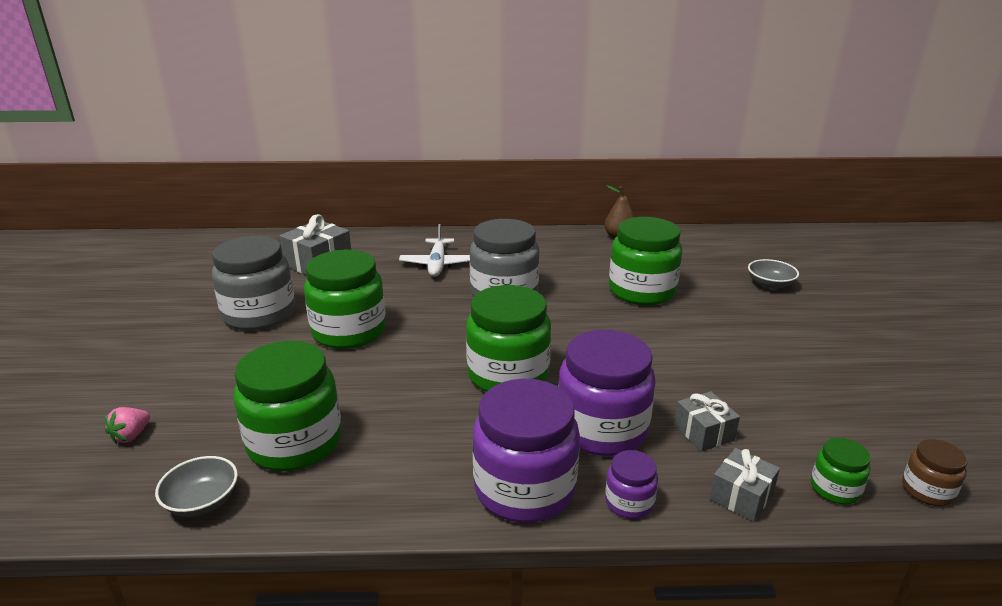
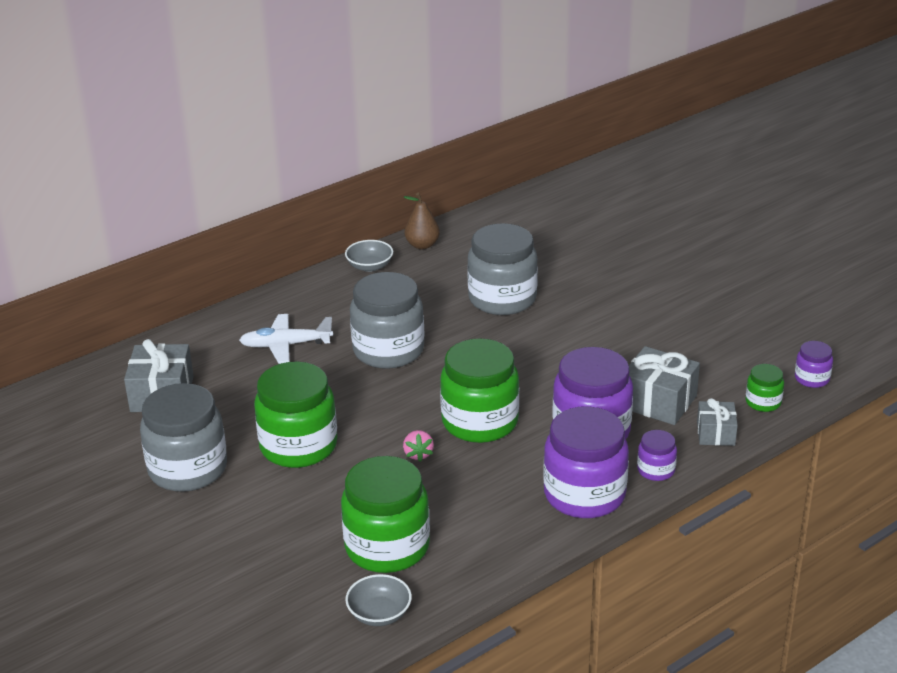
camera: 35 degrees left, 5 degrees up
pink strawberry [105,407,150,444] -> pink strawberry moved to [403,430,434,462]
white plane [399,224,470,277] -> white plane turned 120 degrees clockwise [239,314,333,364]
green jar [609,217,682,306] -> grey jar [467,223,538,315]
grey gift [674,391,740,452] -> grey gift [629,346,700,425], size x1.63
grey bowl [748,259,799,290] -> grey bowl moved to [345,240,393,272]
brown jar [902,439,968,506] -> purple jar [795,341,833,388]

